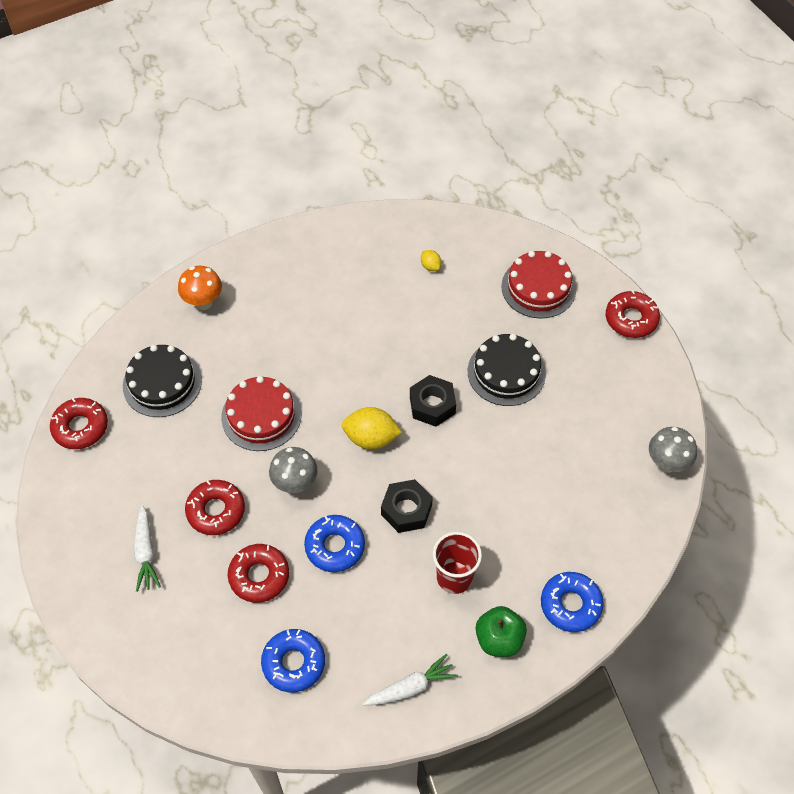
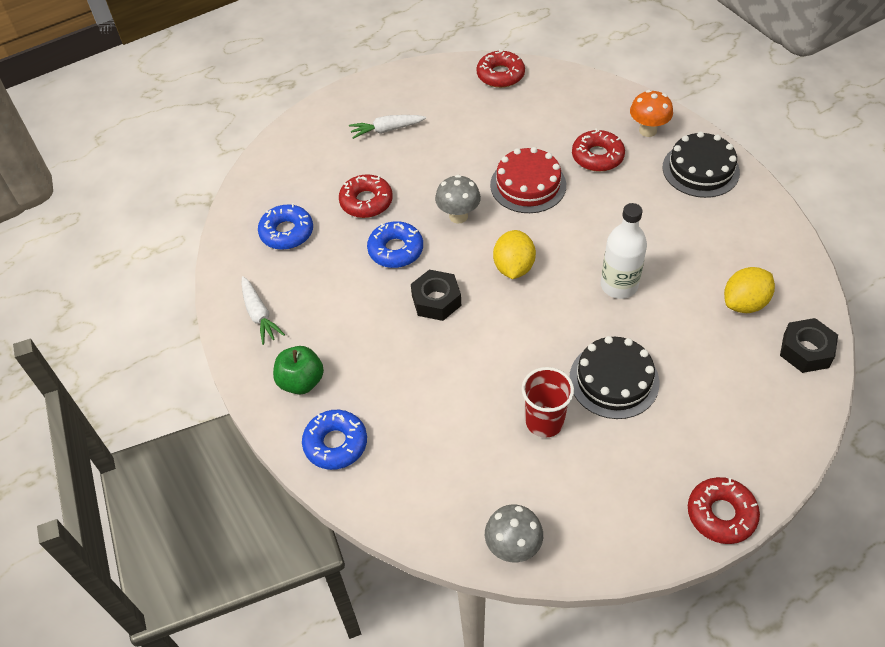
camera: 90 degrees right, 5 degrees down
black cake [123,345,202,417] -> black cake moved to [662,131,740,198]
red donut [185,480,245,535] -> red donut moved to [572,128,625,172]
black nut [410,375,456,427] -> black nut moved to [780,318,838,373]
yellow lemon [421,250,441,271] -> yellow lemon [724,267,775,313], size x1.95
red cup [433,532,482,594] -> red cup moved to [522,367,574,438]
red cake [501,251,576,318] -> none
none -> white bottle [601,203,647,299]

